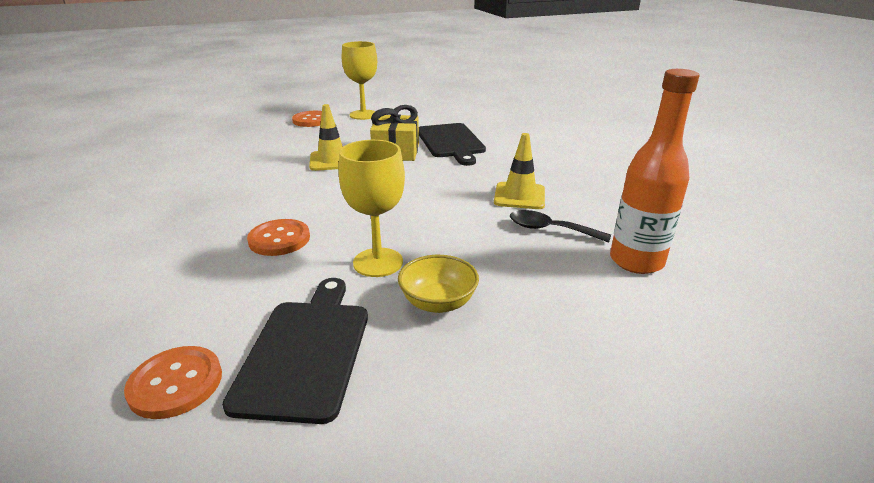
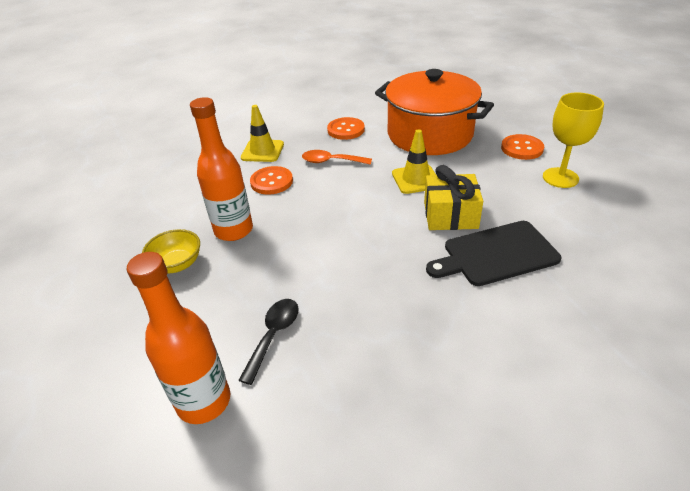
camera: 90 degrees right, 10 degrees up
orange button [124,346,222,419] -> orange button moved to [327,117,365,140]
black cutting board [222,278,368,424] -> none
yellow goblet [338,140,405,277] -> orange bottle [190,97,253,241]
yellow traffic cone [494,133,545,209] -> yellow traffic cone moved to [241,105,284,162]
none -> orange spoon [302,150,372,165]
none -> orange pot [375,69,494,155]

